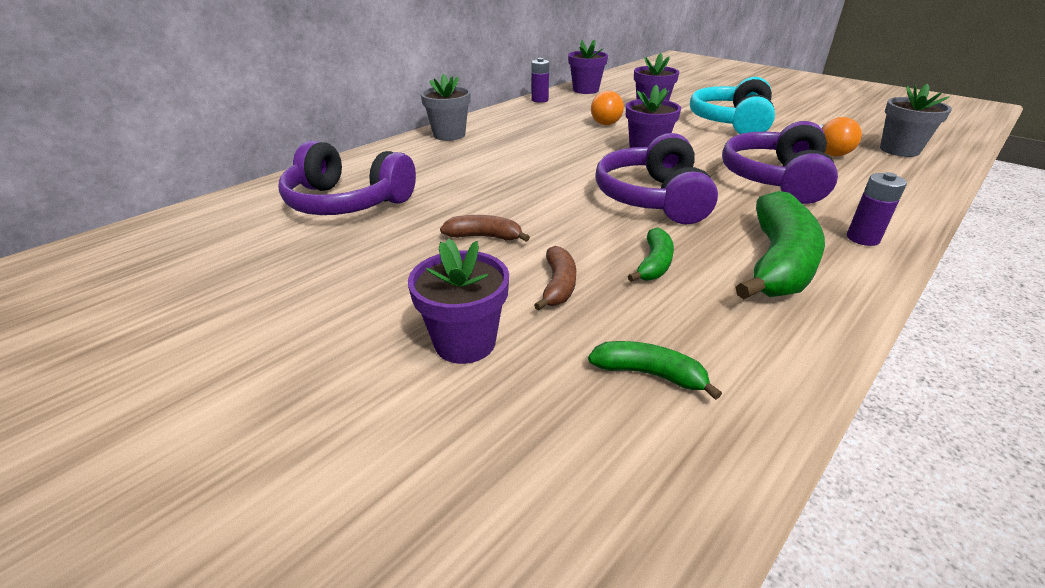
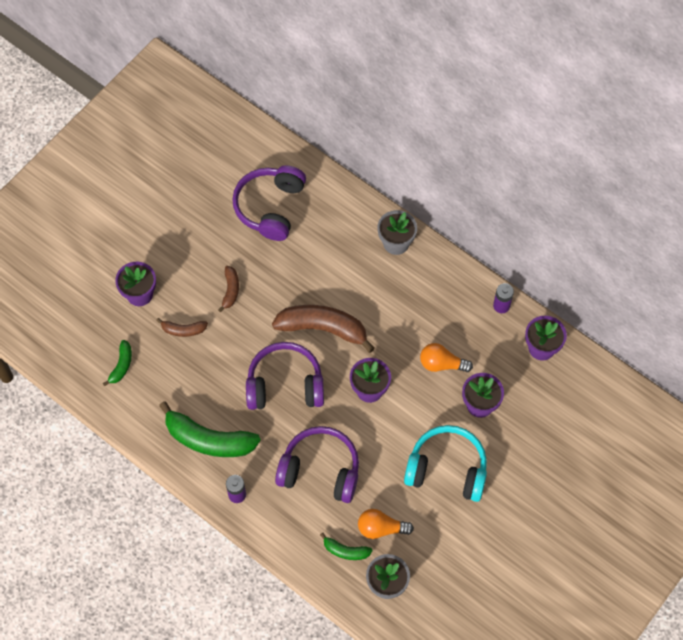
camera: 85 degrees right, 30 degrees up
green banana [628,228,674,282] -> green banana moved to [320,533,373,560]
none -> brown banana [272,305,375,353]

